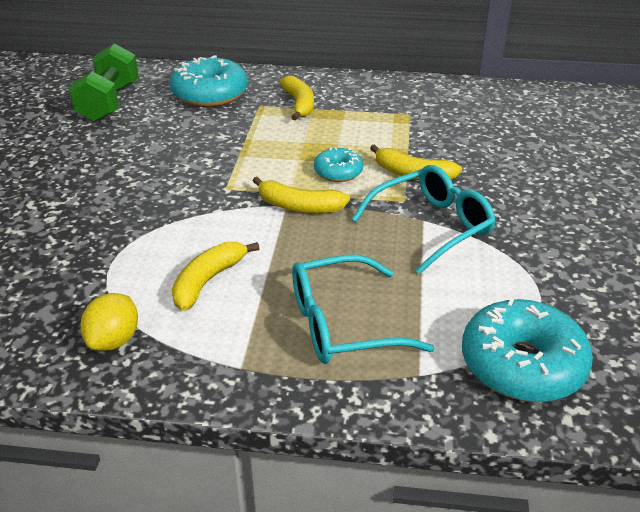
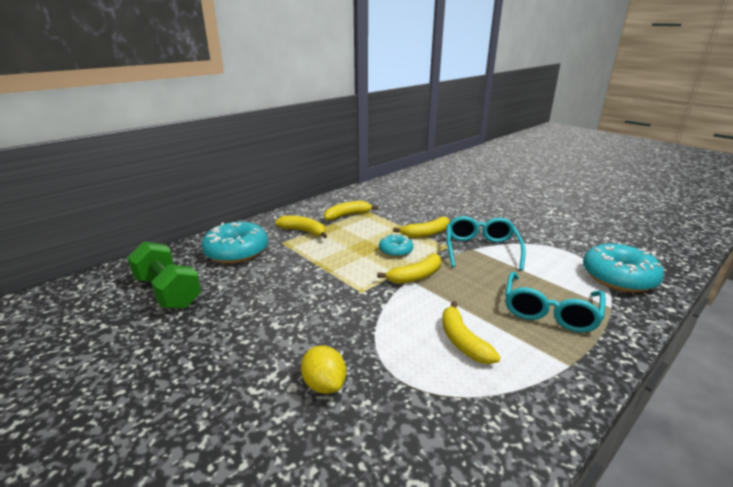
camera: 50 degrees left, 10 degrees down
yellow lemon [80,293,138,351] -> yellow lemon moved to [301,346,346,394]
none -> yellow banana [324,201,378,221]

